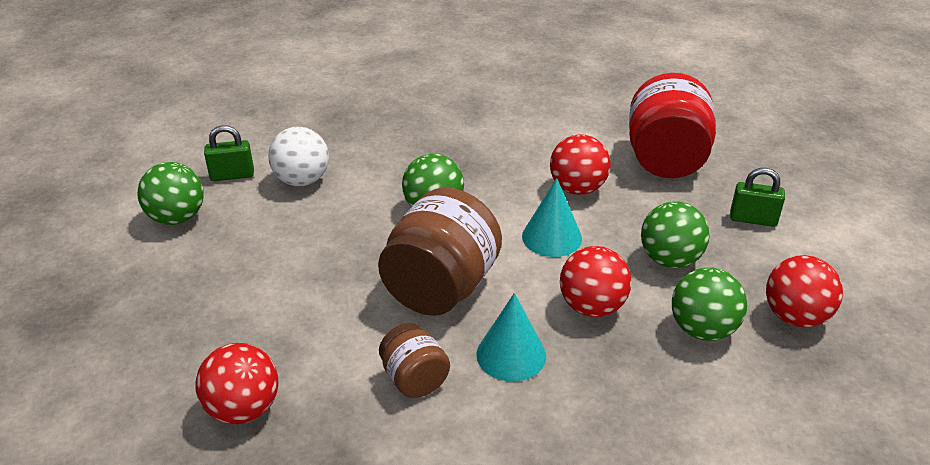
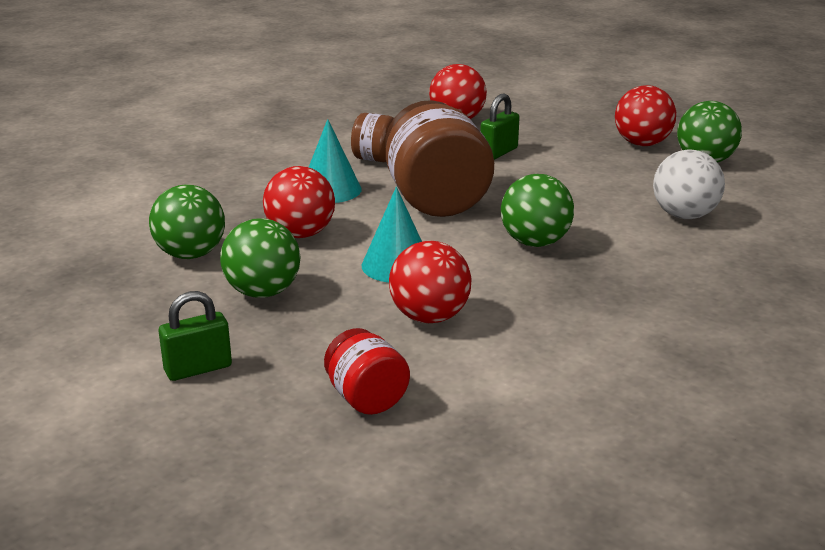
camera: 140 degrees right, 10 degrees down
green padlock [204,125,254,181] -> green padlock moved to [480,94,520,160]
red jar [629,73,716,178] -> red jar [324,328,410,415], size x0.52
red ball [766,255,843,327] -> red ball moved to [615,85,676,146]

